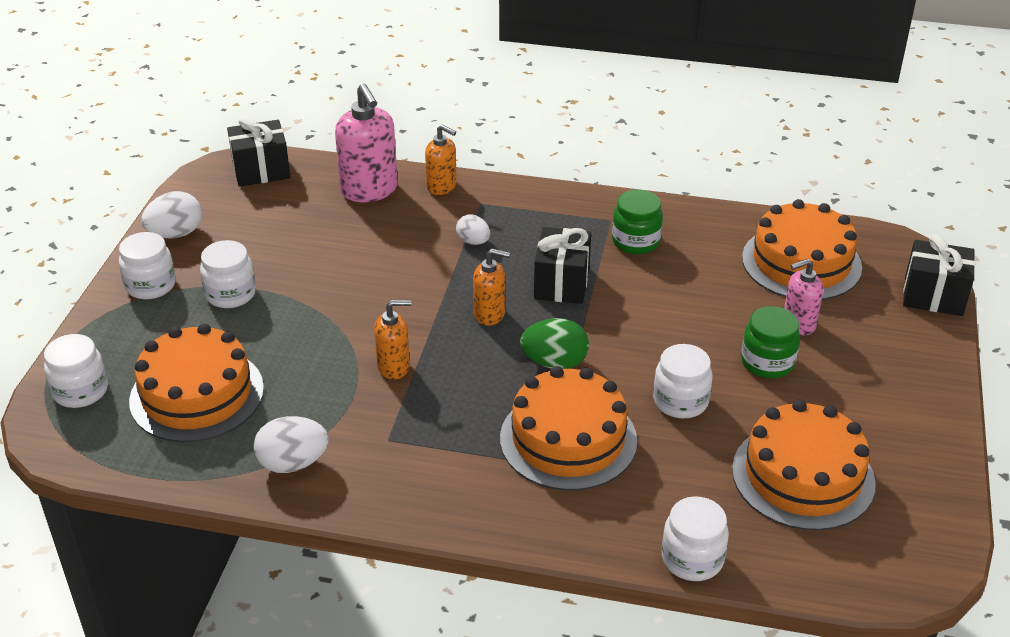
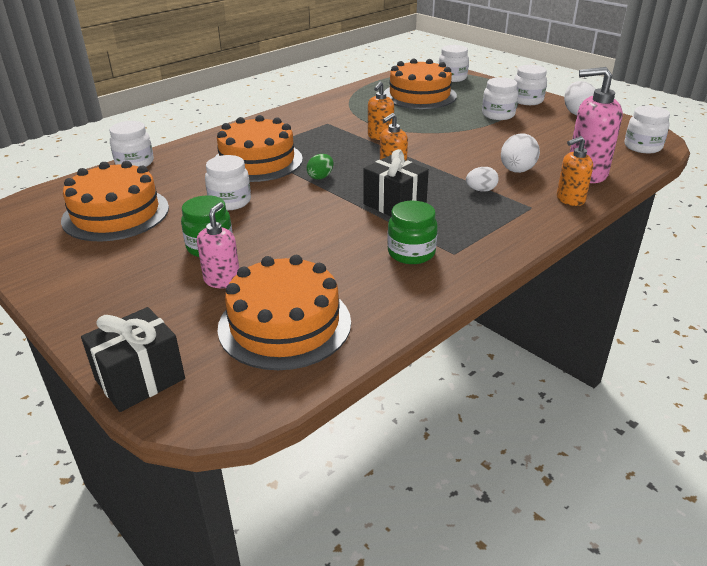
camera: 125 degrees right, 5 degrees down
black gift [227,116,290,187] -> white jar [625,106,670,153]
white egg [254,416,329,473] -> white egg moved to [501,134,540,173]
green egg [520,318,589,369] -> green egg [307,154,334,180], size x0.63

